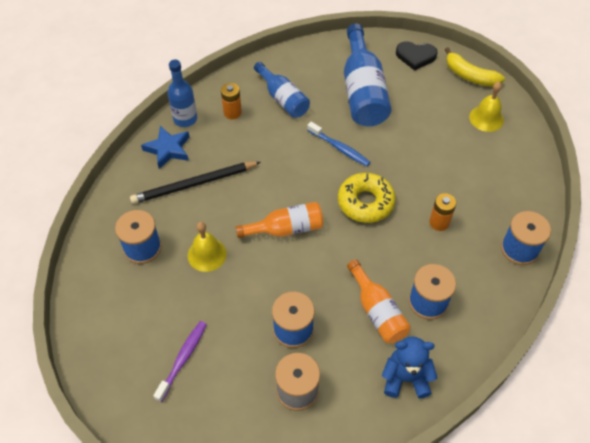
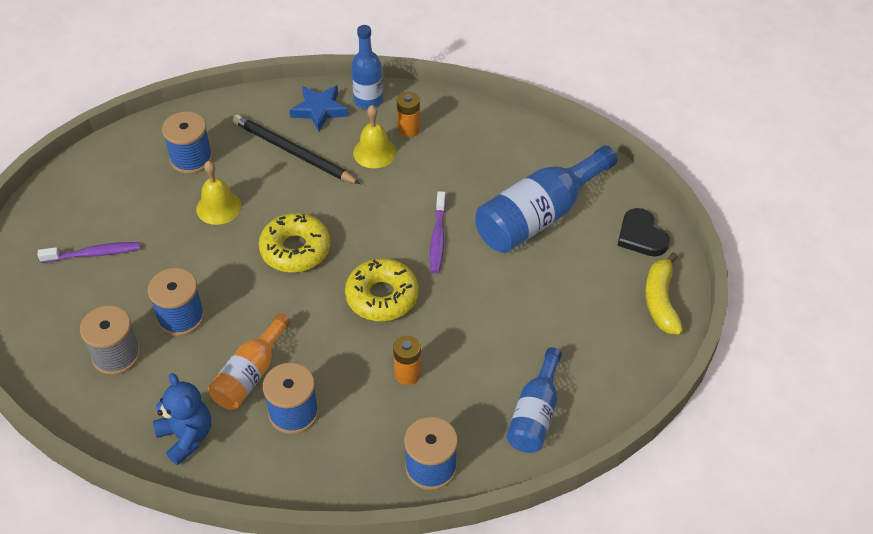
camera: 55 degrees right, 5 degrees down
orange bottle [236,202,323,238] -> yellow donut [259,213,330,273]
blue bottle [254,62,310,118] -> blue bottle moved to [506,347,562,453]
blue toothbrush [307,122,371,167] -> purple toothbrush [430,191,446,274]
yellow bell [469,82,504,132] -> yellow bell moved to [353,105,397,168]

